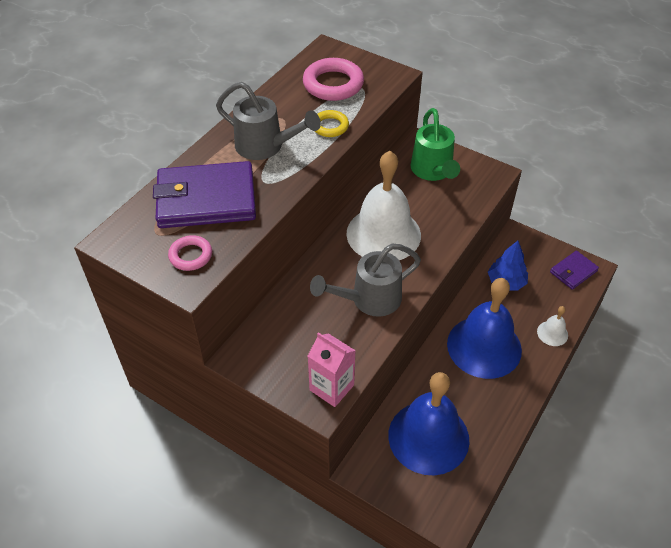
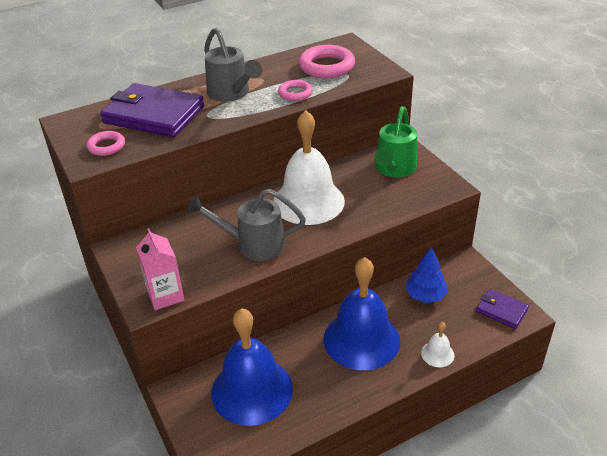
camera: 30 degrees right, 10 degrees down
yellow ring [315,110,349,137] -> pink ring [278,80,313,101]
purple wallet [550,251,599,290] -> purple wallet turned 45 degrees clockwise [476,289,529,329]

